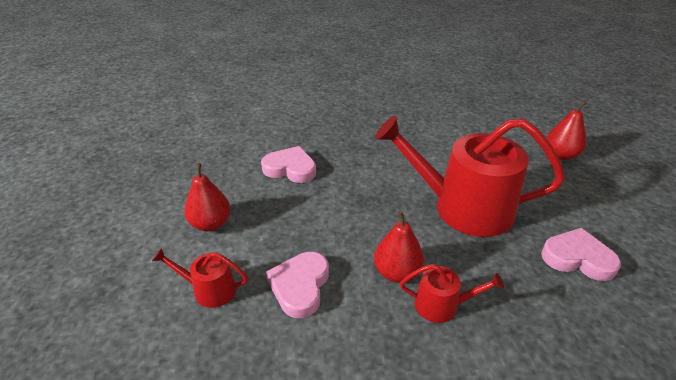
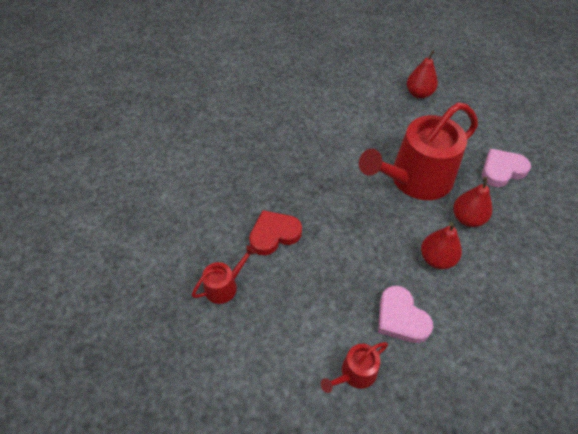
camera: 45 degrees left, 15 degrees up
red pear [184,163,230,231] -> red pear moved to [453,177,492,227]
pink heart [261,146,316,183] -> red heart [249,210,302,255]
red watering can [400,264,504,323] -> red watering can moved to [192,245,256,304]

